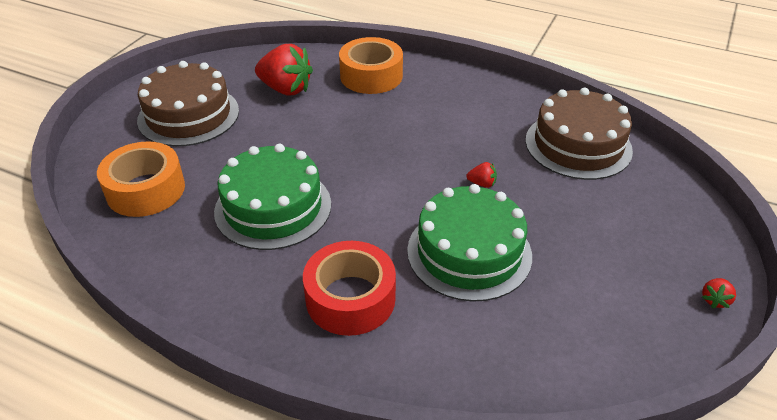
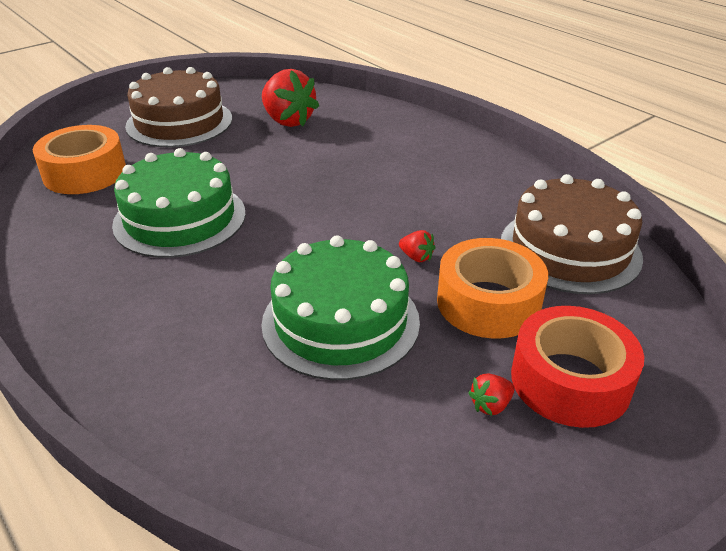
camera: 25 degrees right, 5 degrees down
red tape [303,241,396,336] -> red tape moved to [511,306,644,428]
orange tape [339,37,403,94] -> orange tape moved to [437,238,548,339]
red strawberry [702,278,736,308] -> red strawberry moved to [468,373,515,416]

